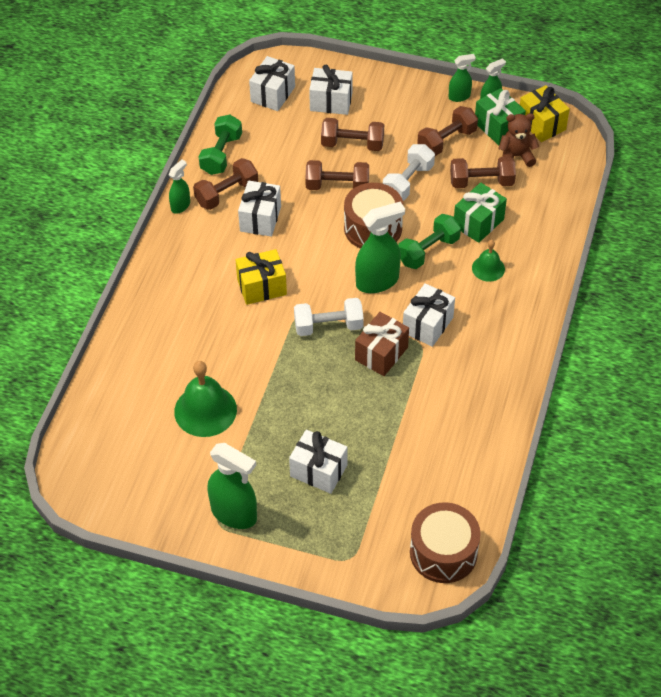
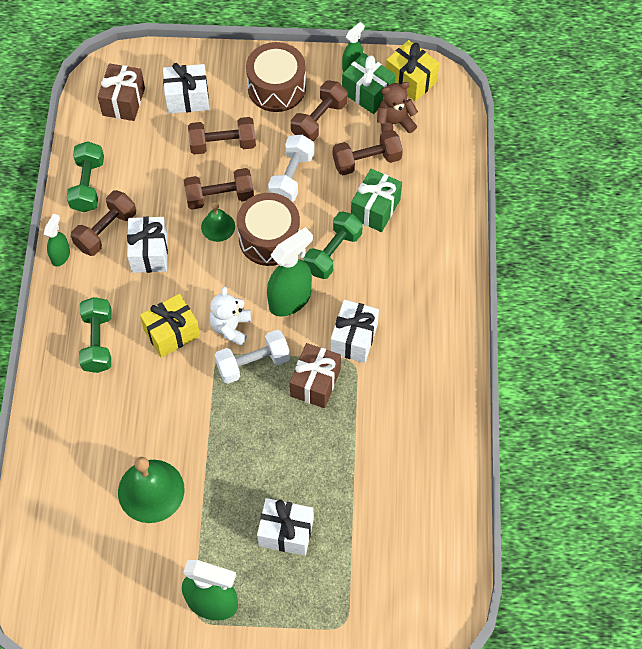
camera: 15 degrees left, 10 degrees up
white gift [249,56,295,111] -> brown gift [98,63,145,121]
brown drum [410,502,481,583] -> brown drum moved to [246,42,306,112]
green spray bottle [449,54,476,102] -> none
green bell [472,240,505,282] -> green bell moved to [201,202,235,242]
none -> green dumbbell [79,297,112,373]
none -> white teddy bear [209,286,251,346]

